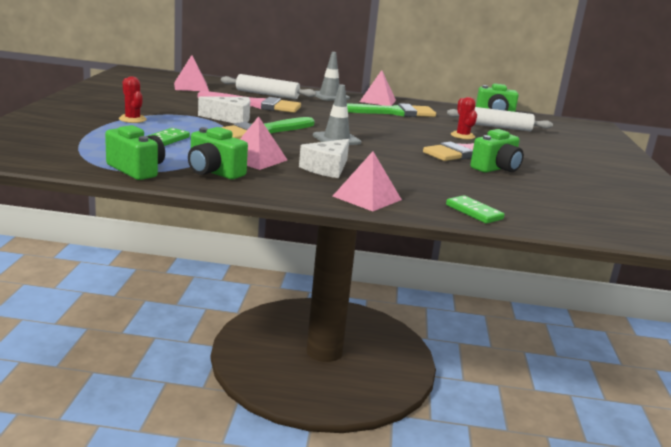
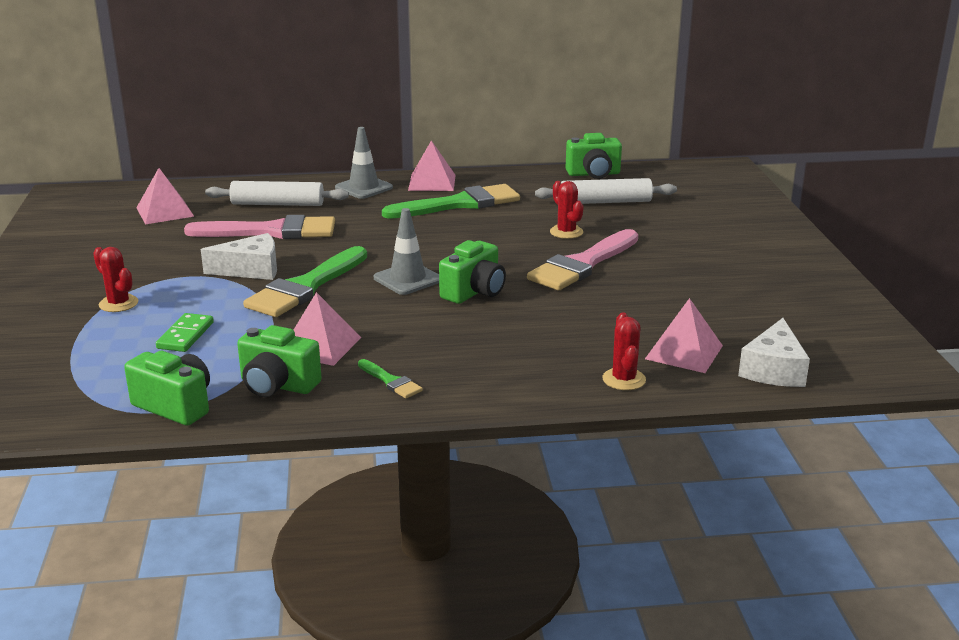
camera: 10 degrees left, 5 degrees up
white cheese [299,139,349,178] -> white cheese moved to [738,318,810,387]
pink pyramid [333,151,402,211] -> pink pyramid moved to [645,298,723,373]
green domino [446,195,505,224] -> red cactus [602,312,646,390]
green camera [470,129,524,173] -> green camera moved to [439,240,506,304]
none -> green brush [358,359,423,398]

